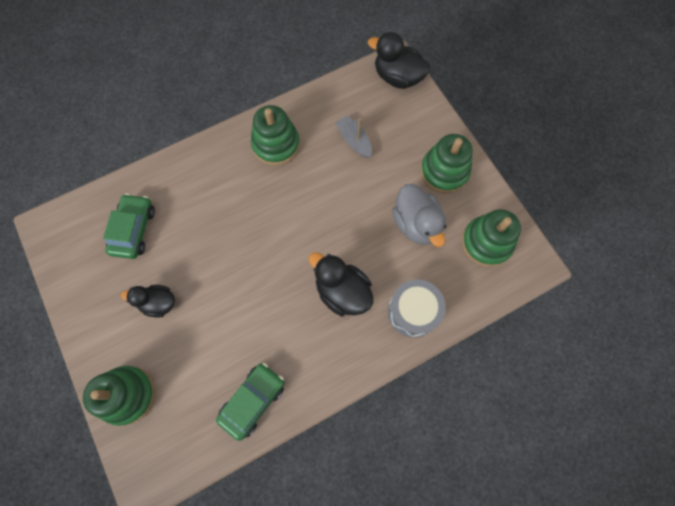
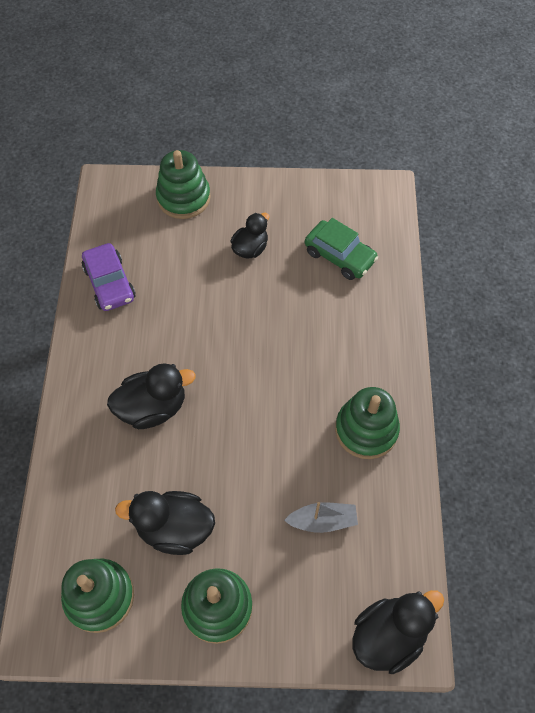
camera: 120 degrees right, 10 degrees down
green car [216,363,285,441] -> purple car [82,243,136,311]
grey drum [388,280,446,338] -> none
grey duck [392,184,446,247] -> black duck [115,491,215,555]

